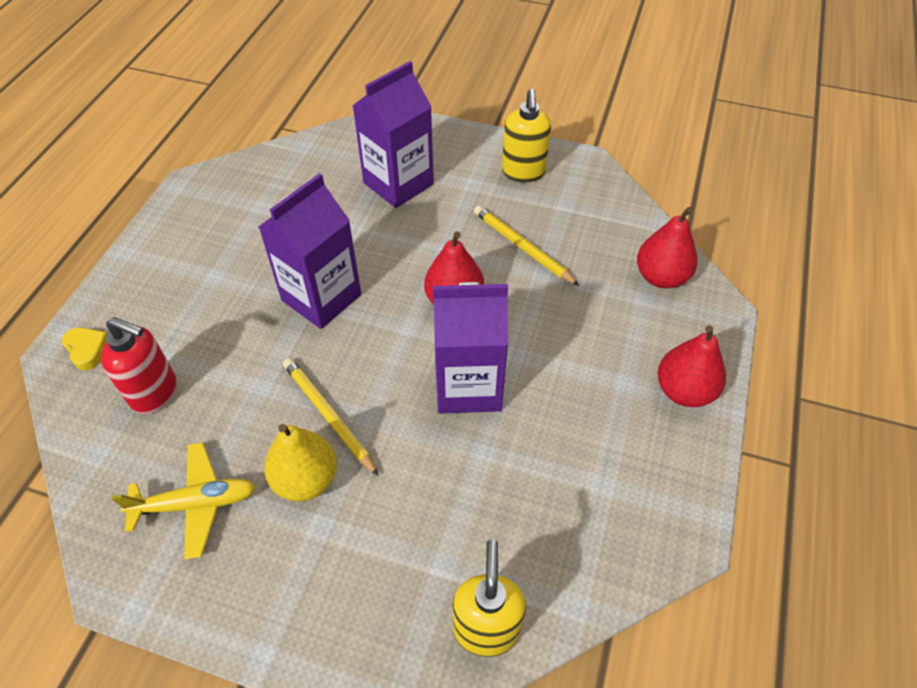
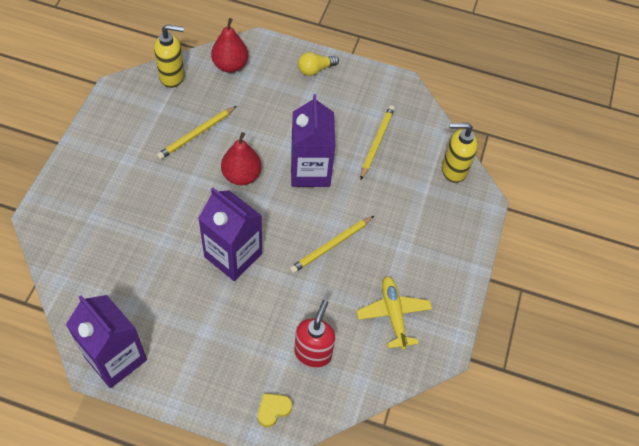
camera: 95 degrees left, 5 degrees up
yellow pear [264,424,337,501] -> none
purple carton [353,61,434,208] -> purple carton moved to [66,295,147,388]
yellow soap dispenser [502,89,551,182] -> yellow soap dispenser moved to [154,24,185,88]
red pear [658,325,726,407] -> yellow light bulb [298,52,339,76]
none -> yellow pencil [360,105,395,180]

